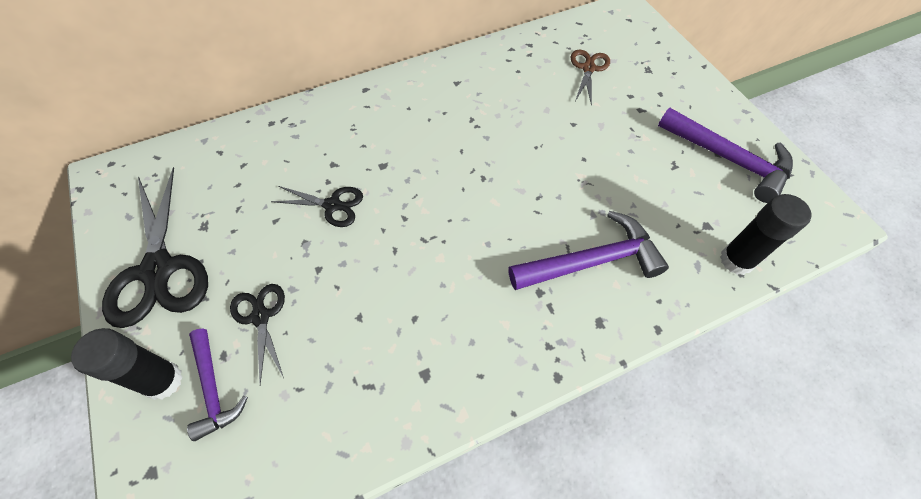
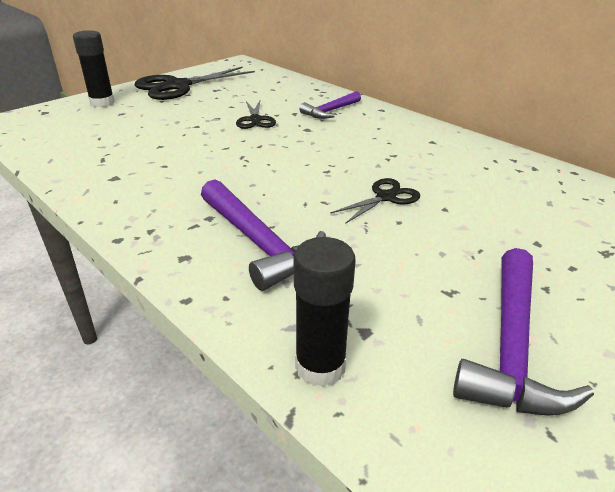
camera: 70 degrees right, 25 degrees down
purple hammer [187,328,248,441] -> purple hammer moved to [300,91,361,119]
black scissors [230,284,285,385] -> black scissors moved to [330,178,420,224]
brown scissors [570,49,610,106] -> none

